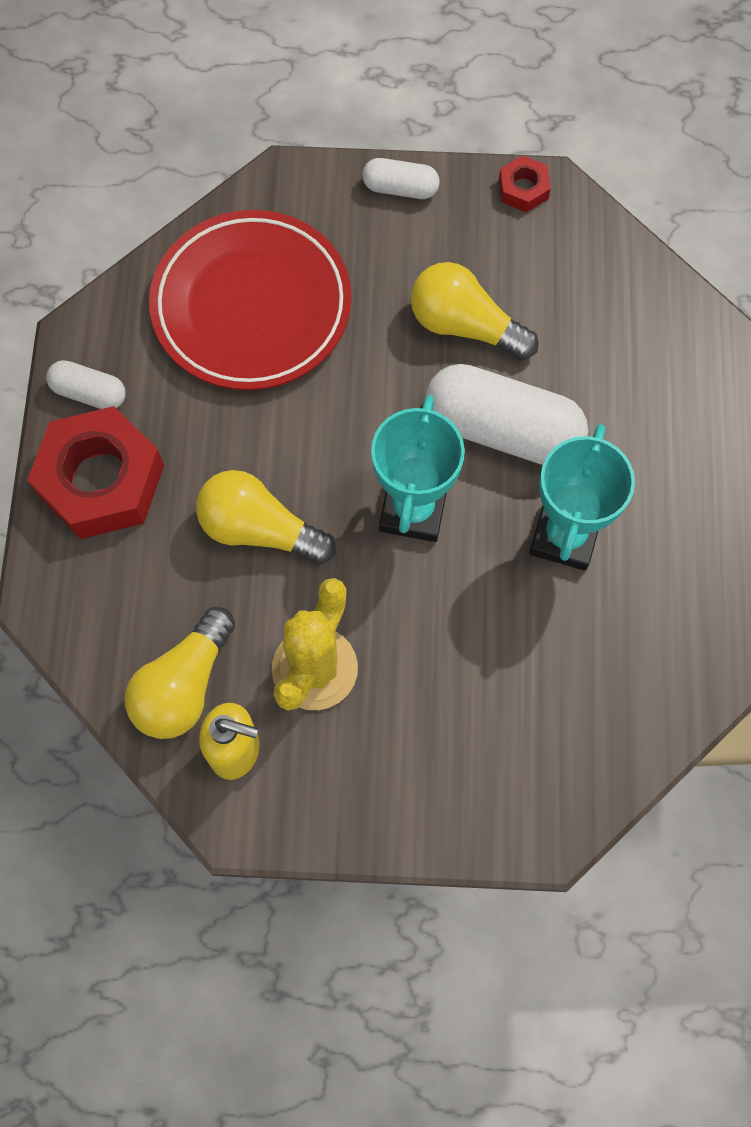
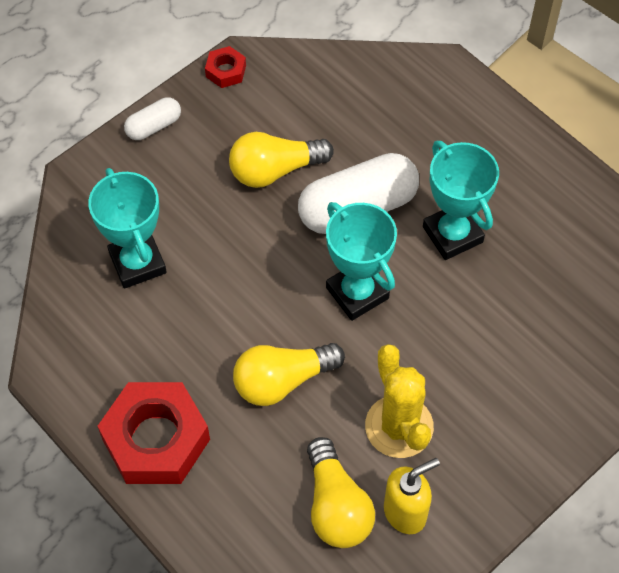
camera: 45 degrees left, 10 degrees down
white capsule [46,360,126,409] -> none
red plate [149,210,352,390] -> turquoise trophy [88,168,167,289]

